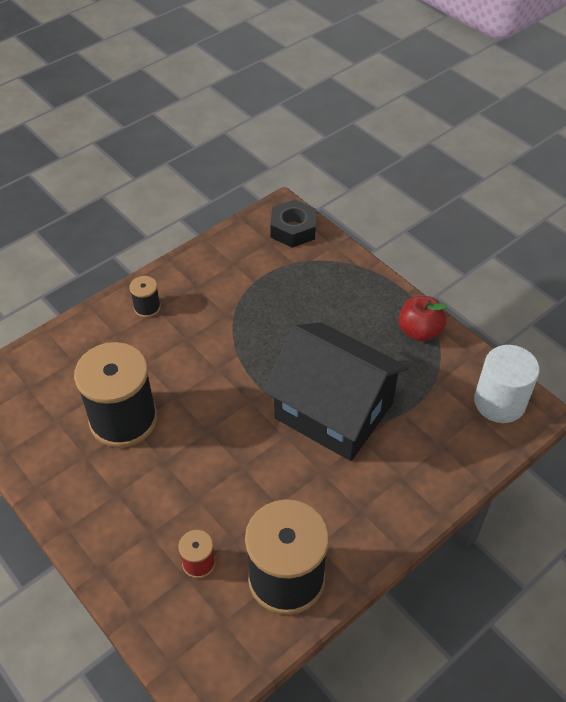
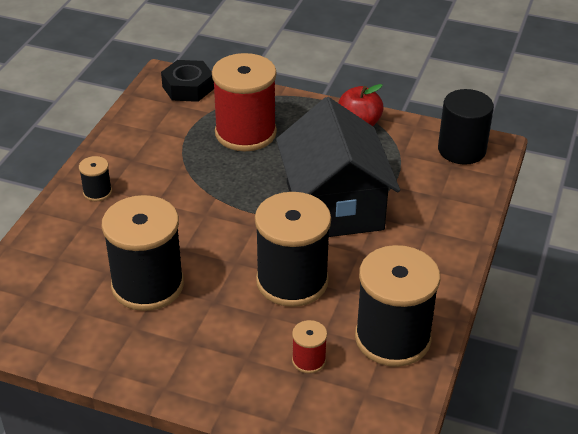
camera: 30 degrees left, 10 degrees down
black house [263,322,409,461] -> black house turned 75 degrees clockwise [276,97,400,237]
white cylinder [474,345,540,423] -> black cylinder [438,89,494,165]
none -> red spool [212,53,277,151]
none -> black spool [255,192,331,307]

